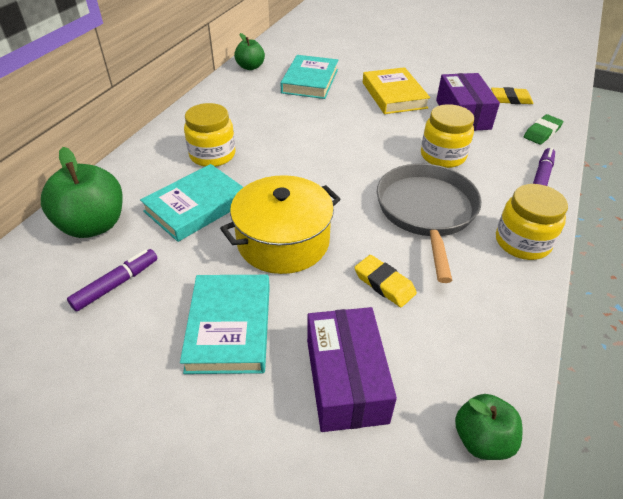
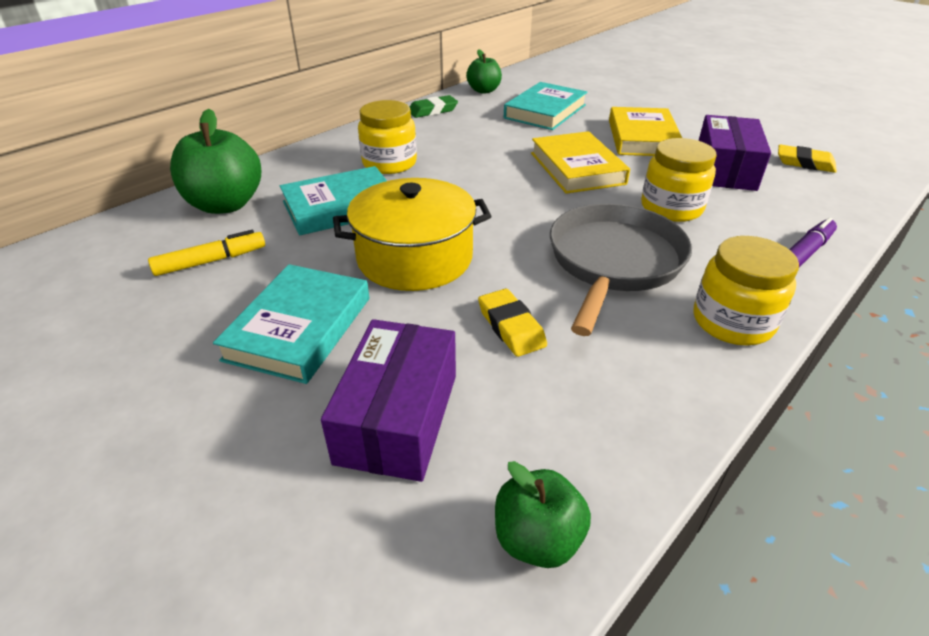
camera: 20 degrees right, 5 degrees down
purple marker [67,249,158,312] -> yellow marker [148,230,265,276]
green eraser [524,114,563,145] -> green eraser moved to [410,95,458,118]
none -> yellow book [531,131,630,194]

